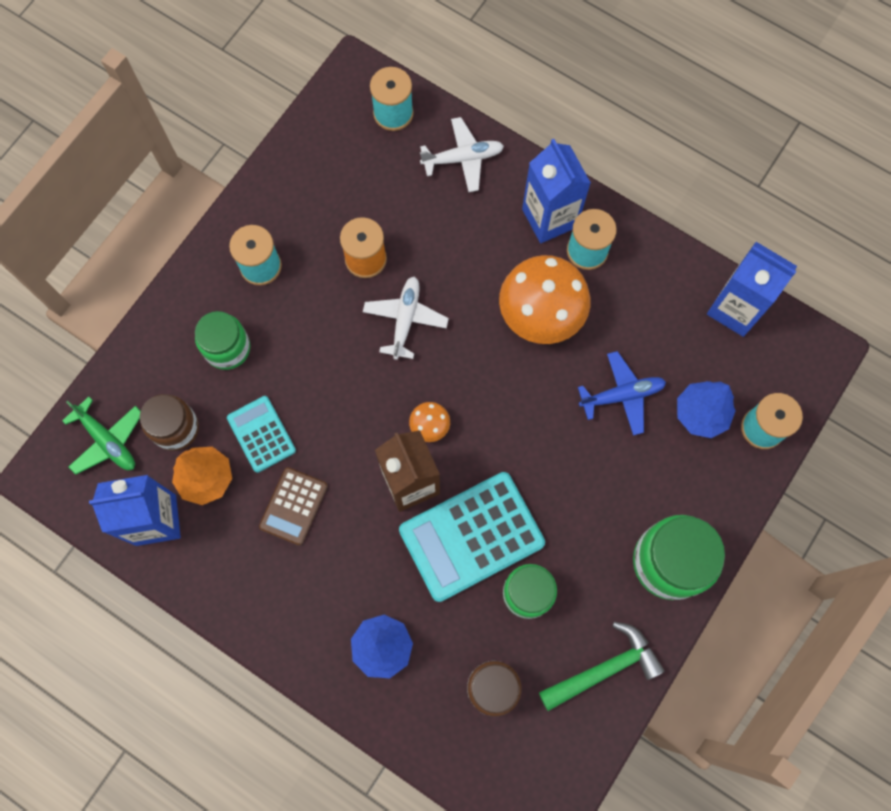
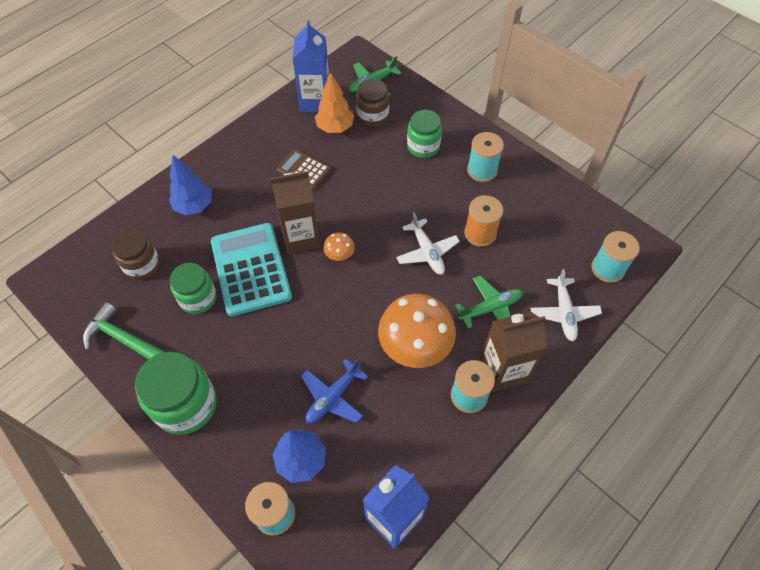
camera: 100 degrees right, 15 degrees down
turquoise calculator [227,396,296,473] -> none
white plane [363,276,449,360] -> white plane turned 45 degrees clockwise [396,212,460,275]
blue carton [522,139,591,243] -> brown carton [480,312,547,392]
green hammer [539,622,664,711] -> green hammer turned 135 degrees clockwise [83,302,165,359]
blue plane [578,351,666,436] -> blue plane turned 45 degrees clockwise [301,359,368,423]
none -> green plane [455,276,523,329]

